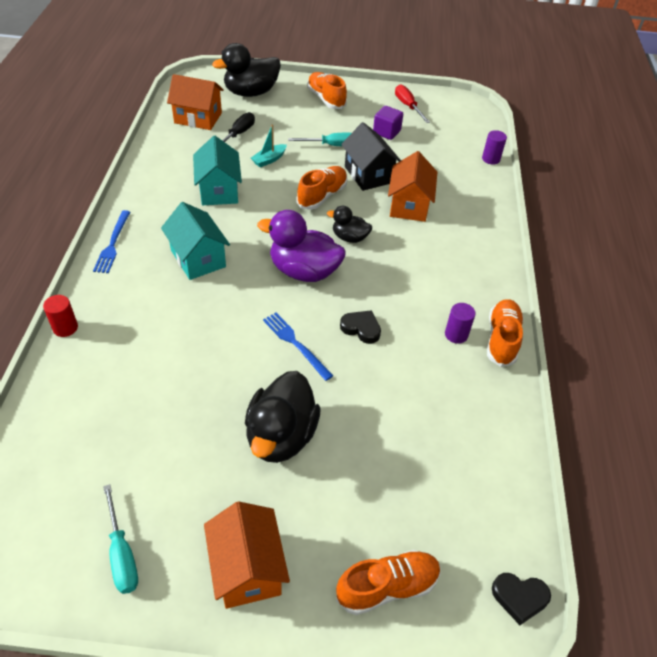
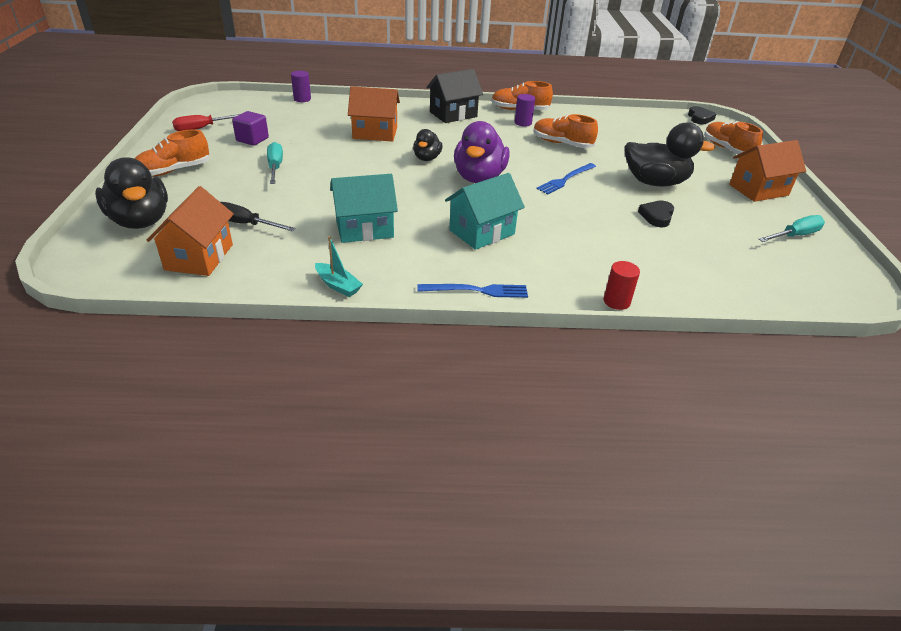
camera: 95 degrees left, 10 degrees down
turquoise boat [251,124,287,167] -> turquoise boat moved to [315,236,363,297]
orange shoe [296,166,347,210] -> orange shoe moved to [533,114,598,148]
black heart [340,310,381,344] -> black heart moved to [638,200,674,227]
black house [341,122,401,191] -> black house moved to [426,69,483,123]

